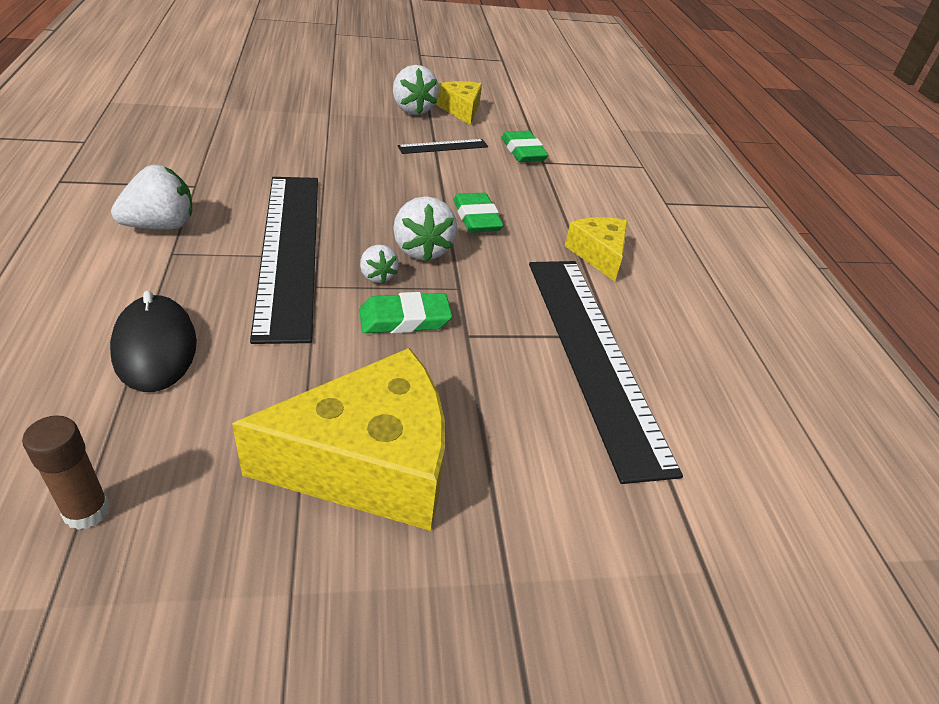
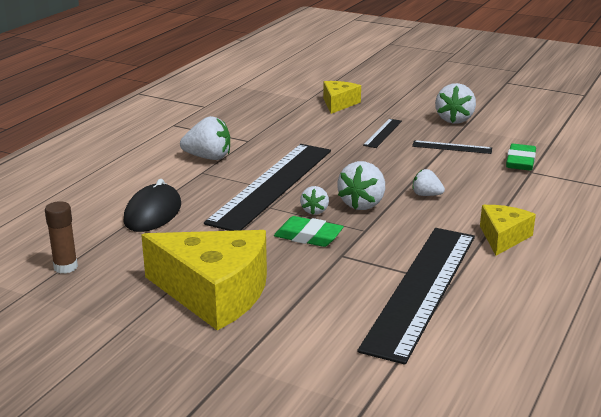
camera: 40 degrees right, 15 degrees down
yellow cheese [436,81,482,125] -> yellow cheese moved to [323,81,361,114]
green eraser [453,193,504,233] -> white strawberry [412,169,445,196]
none -> black ruler [363,119,402,148]

